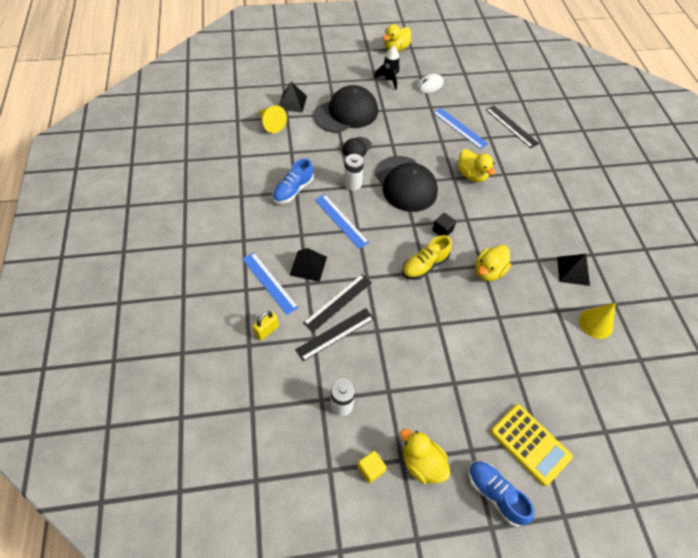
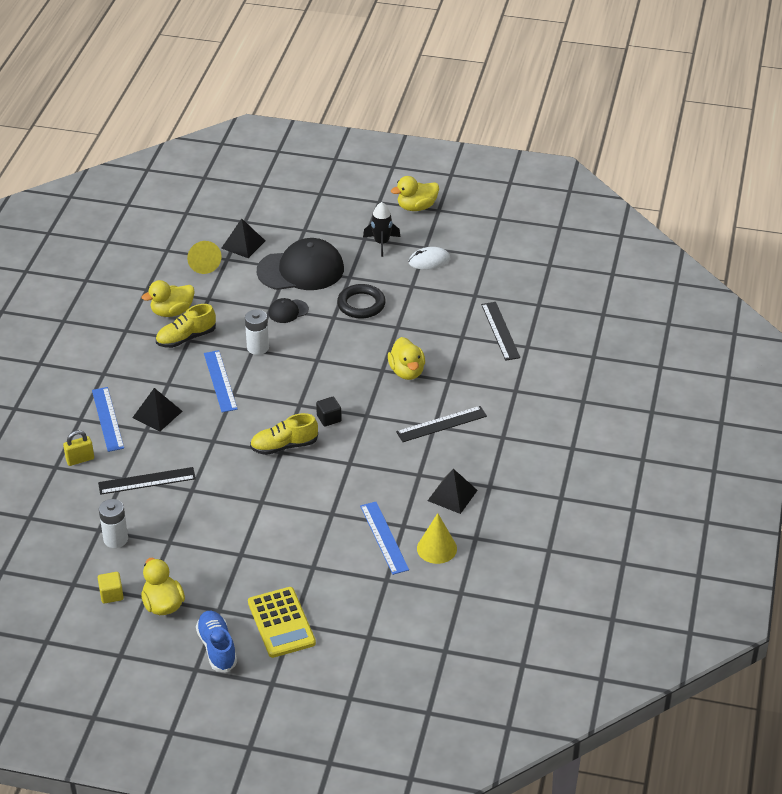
camera: 25 degrees right, 15 degrees down
blue shoe [273,158,314,204] -> yellow shoe [156,304,216,348]
black ruler [303,274,372,332] -> black ruler moved to [396,406,487,442]
black cap [375,156,438,212] -> none
blue ruler [433,108,489,149] -> blue ruler moved to [360,502,409,575]
yellow duck [475,245,511,281] -> yellow duck moved to [142,280,195,317]
none -> black ring [337,284,386,318]

